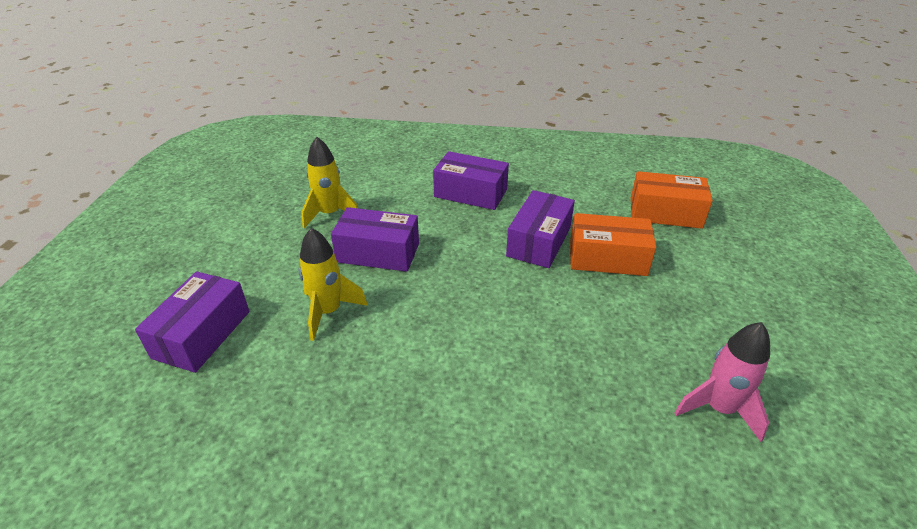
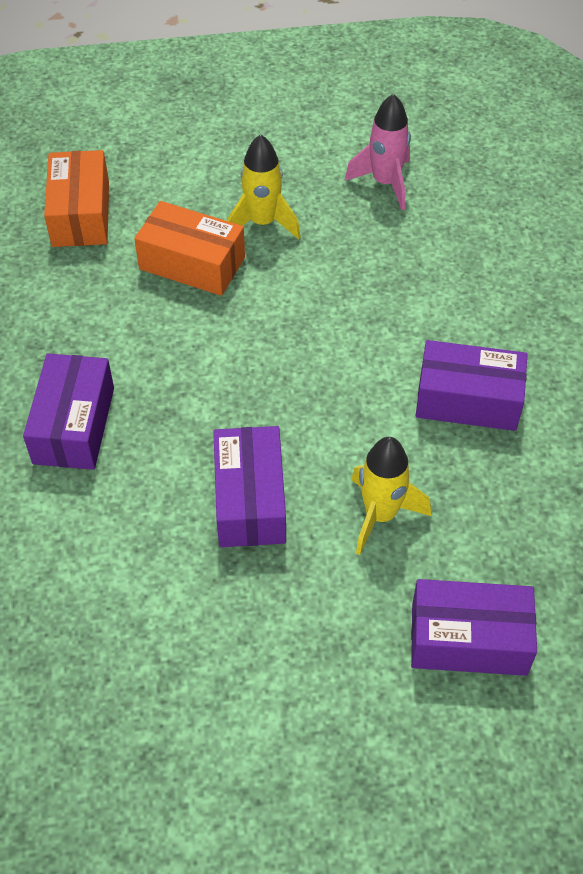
camera: 105 degrees left, 15 degrees up
yellow rocket [301,137,358,228] -> yellow rocket moved to [227,134,301,239]
purple box [506,190,575,268] -> purple box moved to [415,340,528,431]
orange box [570,213,656,276] -> orange box turned 60 degrees counterclockwise [134,201,245,296]

